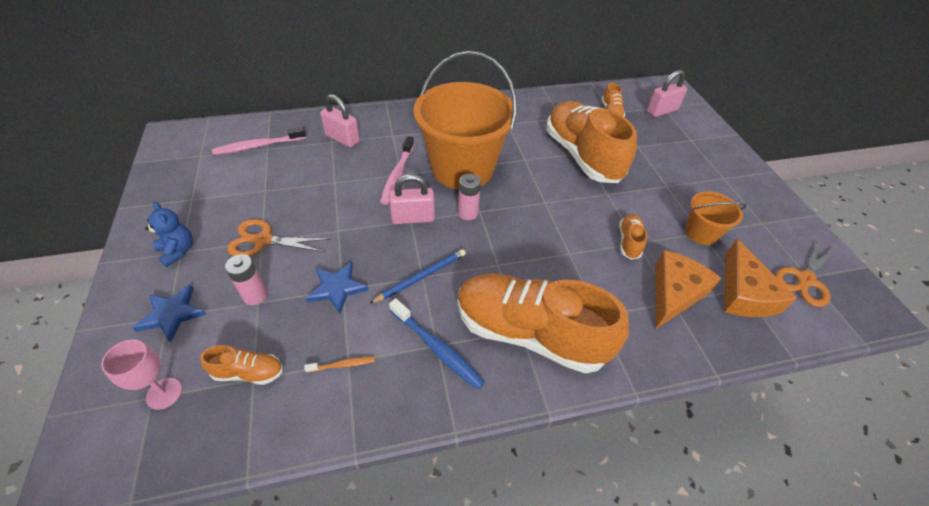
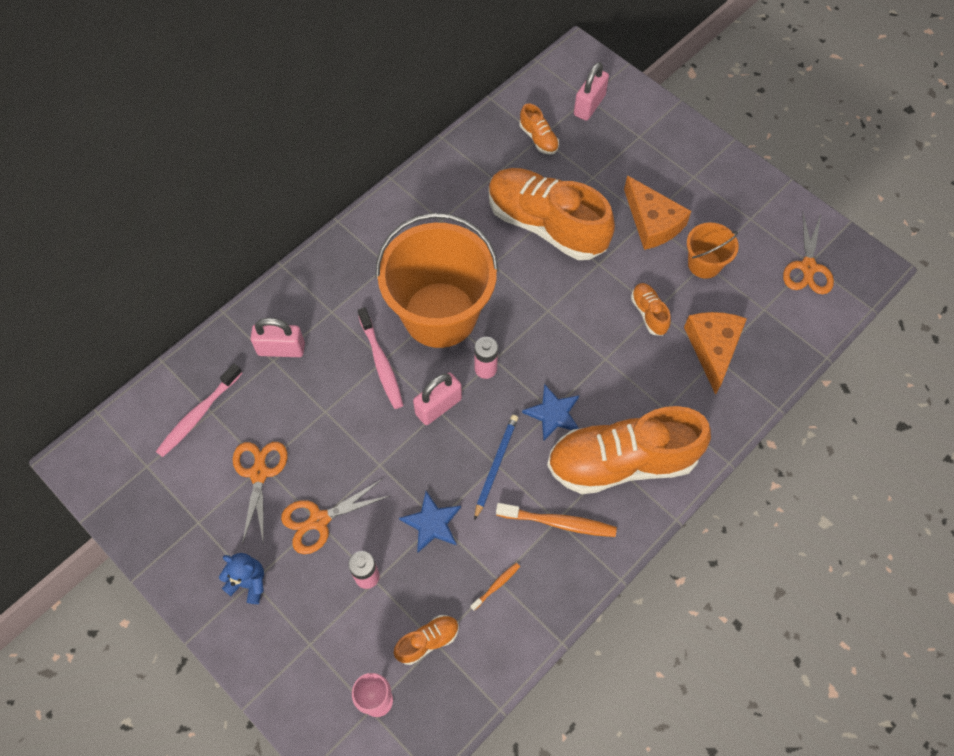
camera: 30 degrees left, 15 degrees up
blue star [132,285,206,343] -> blue star moved to [522,384,579,442]
blue toothbrush [389,298,485,389] -> orange toothbrush [496,503,617,537]
orange cheese [724,239,797,317] -> orange cheese moved to [624,176,691,250]
none -> orange scissors [233,442,287,545]

